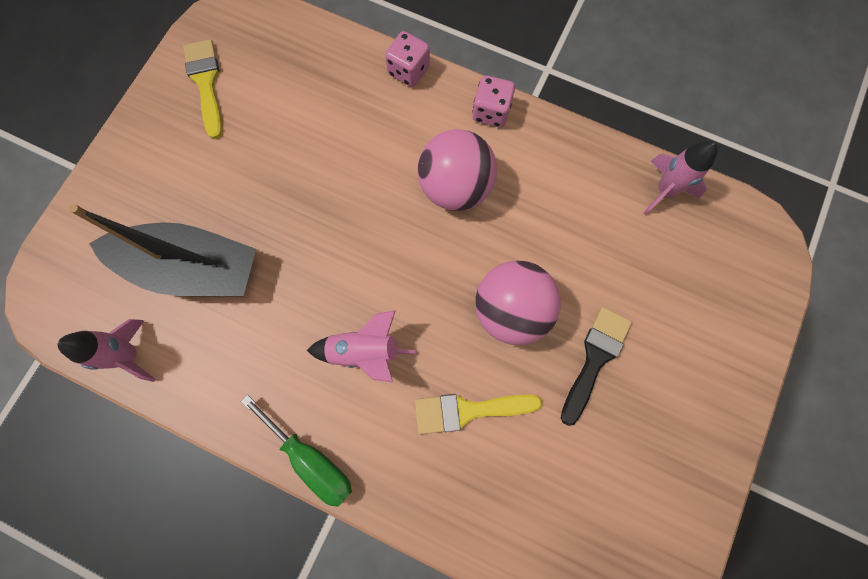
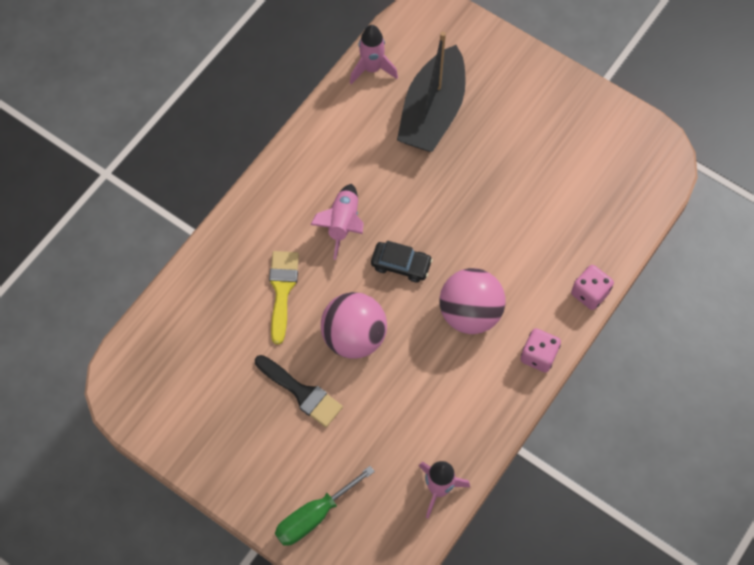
camera: 100 degrees right, 10 degrees down
yellow brush [183,39,222,139] -> none
green screwdriver [241,395,352,507] -> green screwdriver moved to [275,466,375,546]
none -> black car [371,241,433,282]

